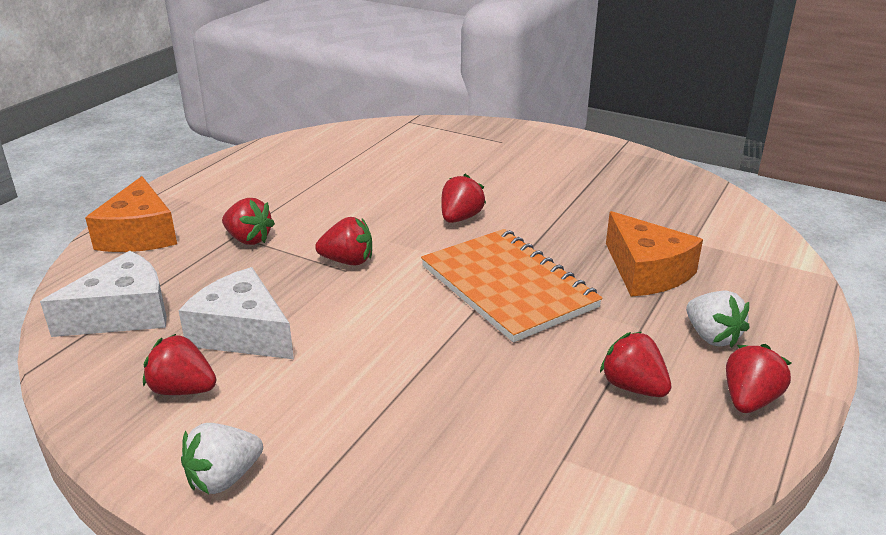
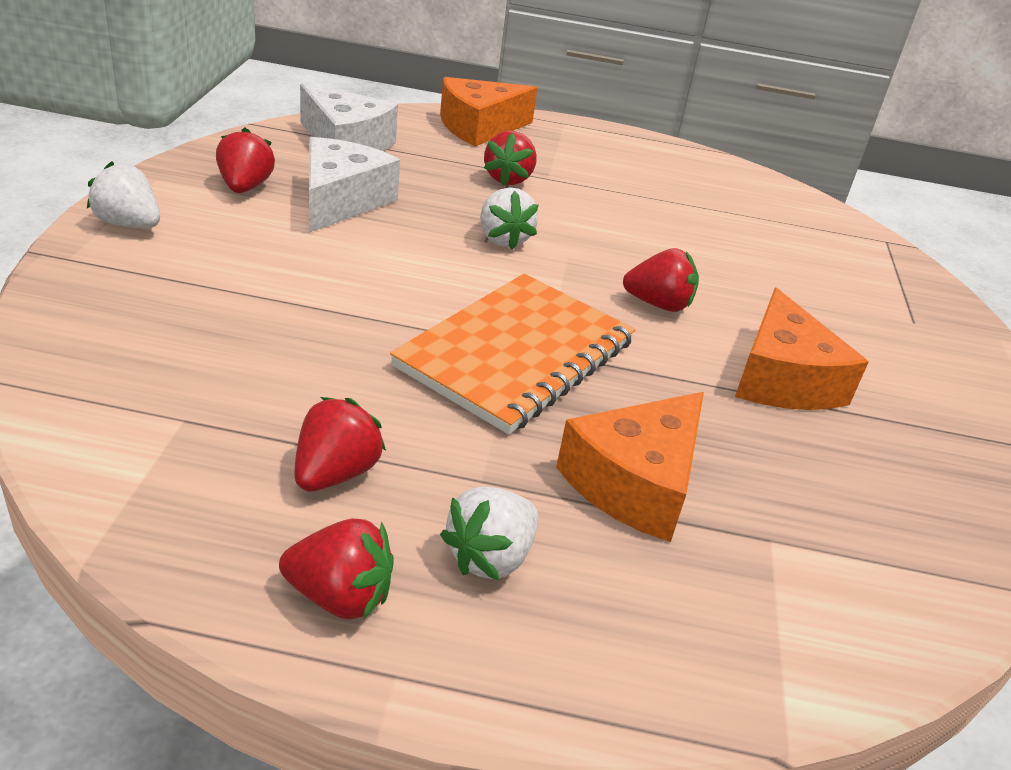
camera: 65 degrees right, 5 degrees up
red strawberry [315,217,372,266] -> white strawberry [480,187,539,249]
none -> orange cheese [735,288,868,410]

